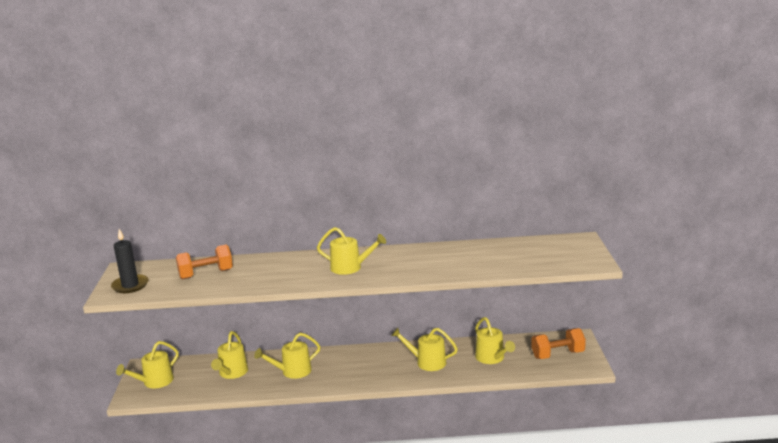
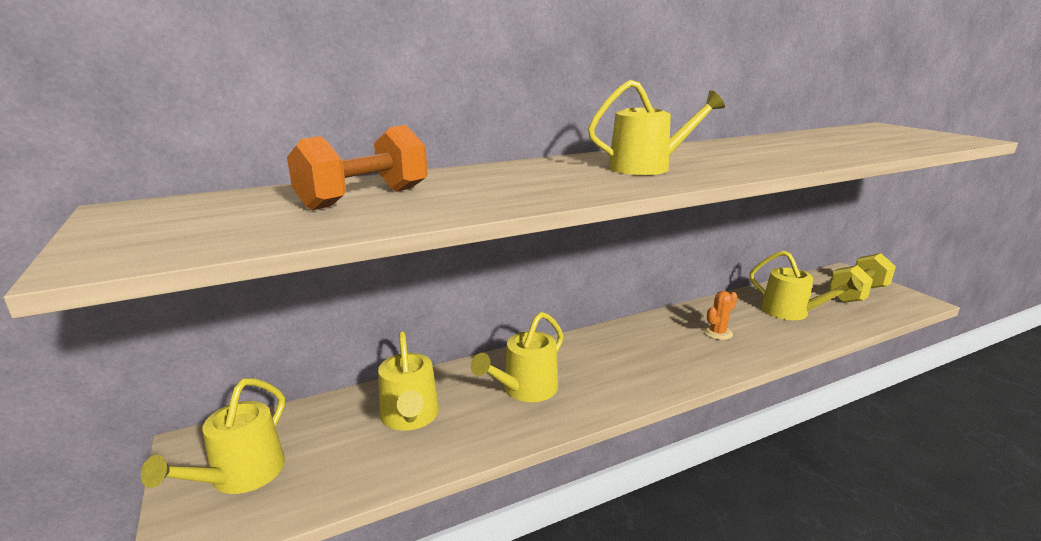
camera: 25 degrees left, 0 degrees up
black candle [111,229,148,293] -> none
yellow watering can [391,328,458,371] -> orange cactus [703,291,738,340]
orange dumbbell [531,328,586,359] -> yellow dumbbell [829,253,896,303]

